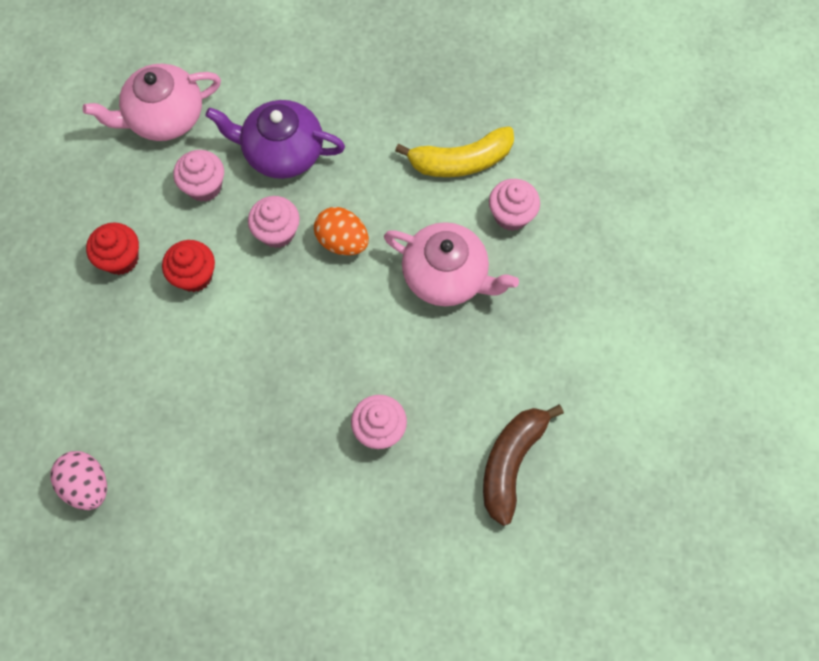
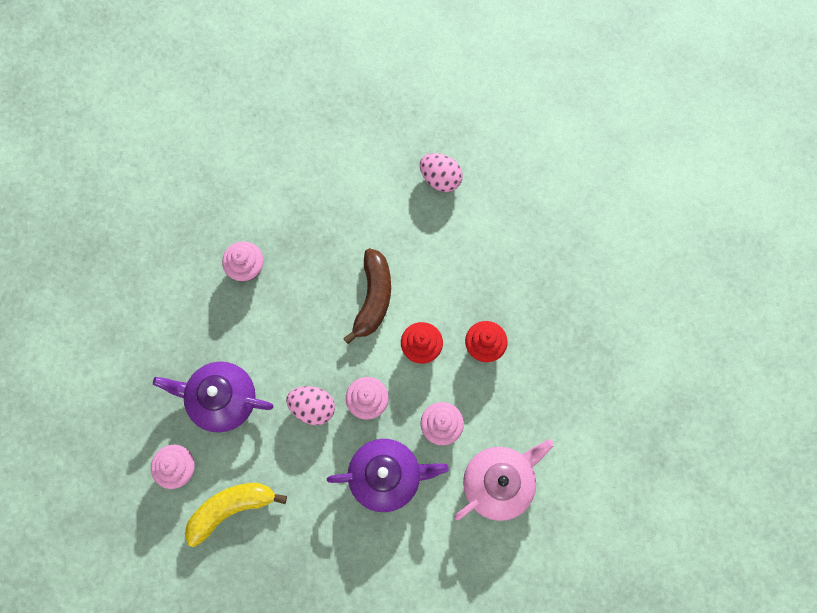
camera: 165 degrees right, 5 degrees up
orange egg [314,207,369,255] -> pink egg [286,386,335,425]
pink teapot [384,222,519,306] -> purple teapot [153,361,274,432]
brown banana [483,405,564,526] -> brown banana moved to [343,248,391,344]

